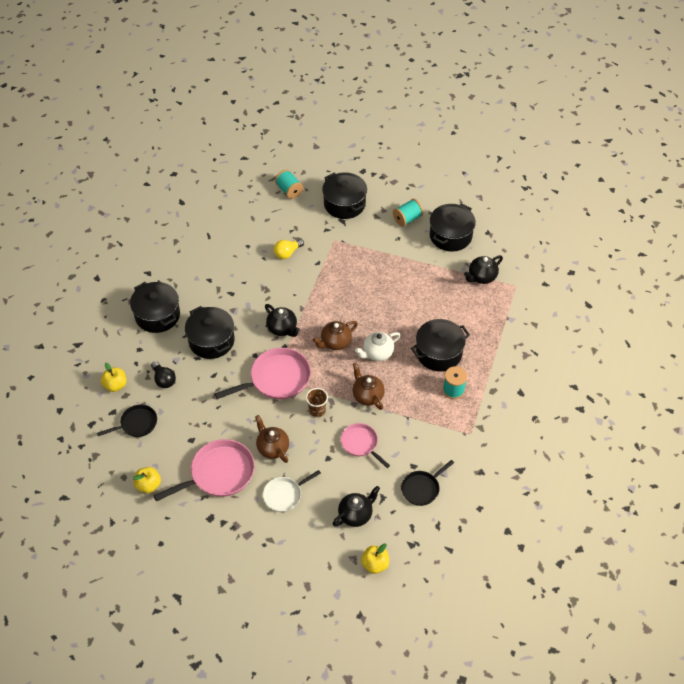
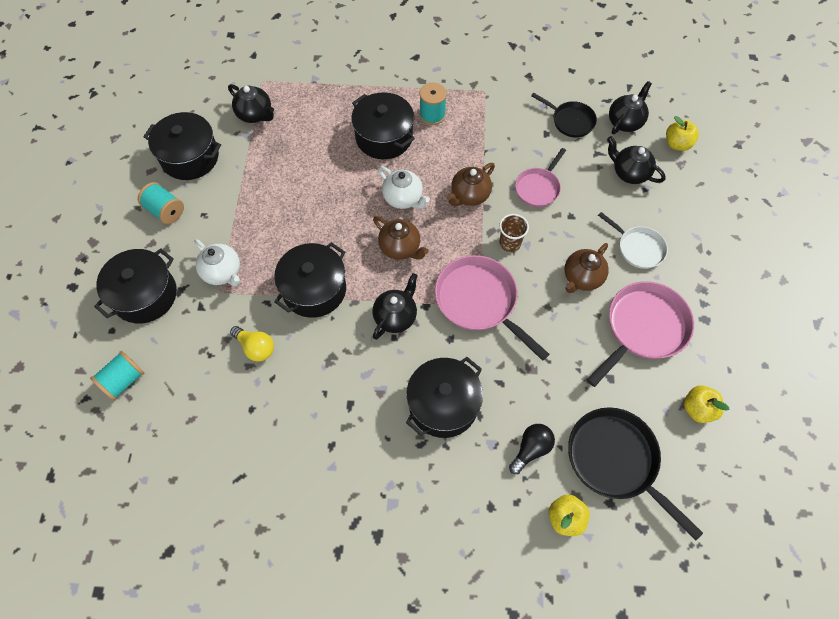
camera: 105 degrees left, 10 degrees up
black pan [97,405,157,437] -> black pan [568,407,703,541], size x1.67
black pot [130,282,180,333] -> black pot moved to [274,242,346,318]
pink pan [153,439,255,501] -> pink pan turned 90 degrees clockwise [587,281,694,387]
none -> white teapot [194,239,240,286]
none -> black teapot [609,81,652,134]

